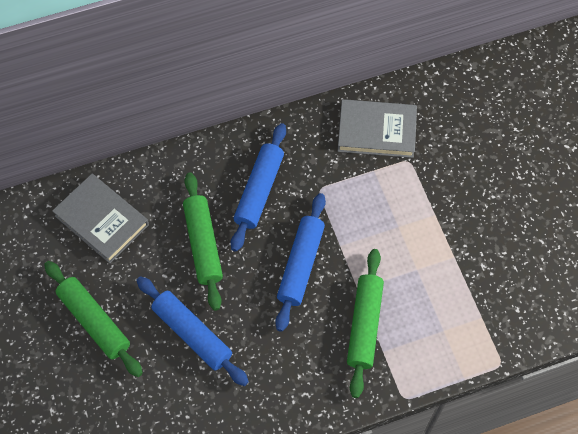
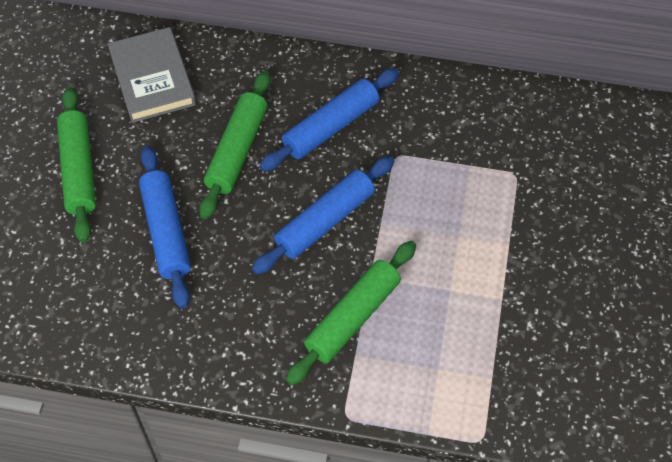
camera: 30 degrees right, 5 degrees down
grey book [338,99,417,158] -> none

